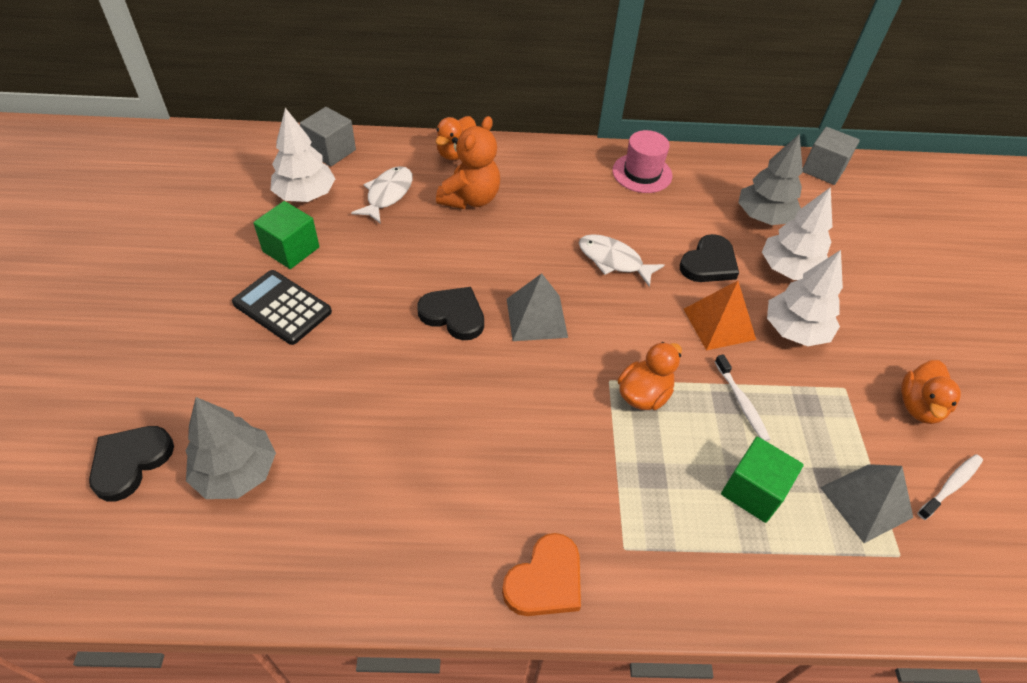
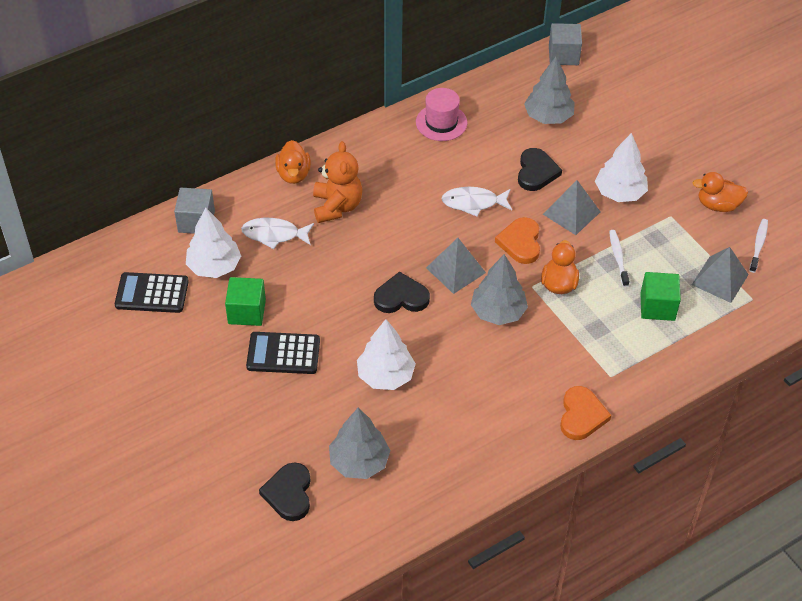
camera: 30 degrees left, 0 degrees up
white fish [351,166,413,224] -> white fish turned 75 degrees counterclockwise [241,218,314,249]
orange pyramid [684,281,756,350] -> grey pyramid [543,180,601,235]
white toothbrush [715,354,770,441] -> white toothbrush turned 135 degrees counterclockwise [609,230,629,287]
white tree [762,187,832,280] -> white tree moved to [357,319,416,390]
orange duck [901,360,961,424] -> orange duck turned 105 degrees clockwise [693,172,748,212]
none -> black calculator [115,272,189,313]
none -> grey tree [471,254,528,325]
none -> orange heart [495,217,540,264]

